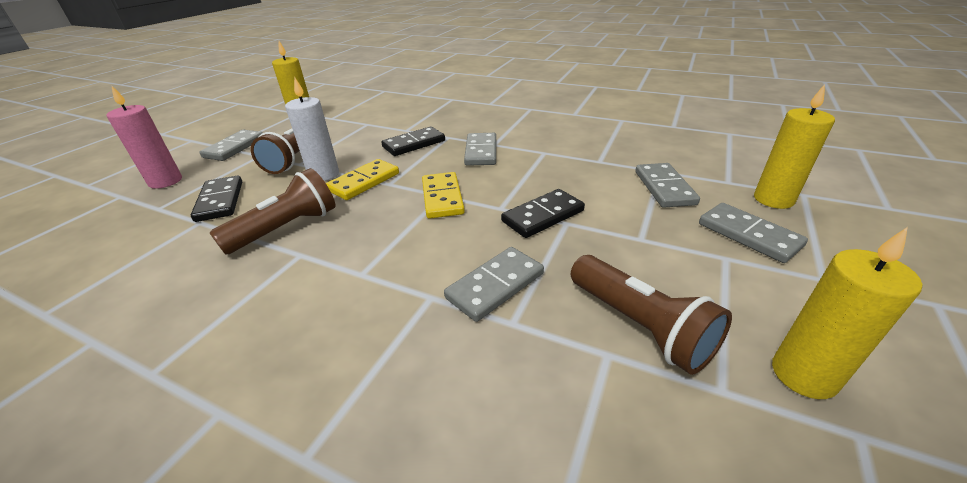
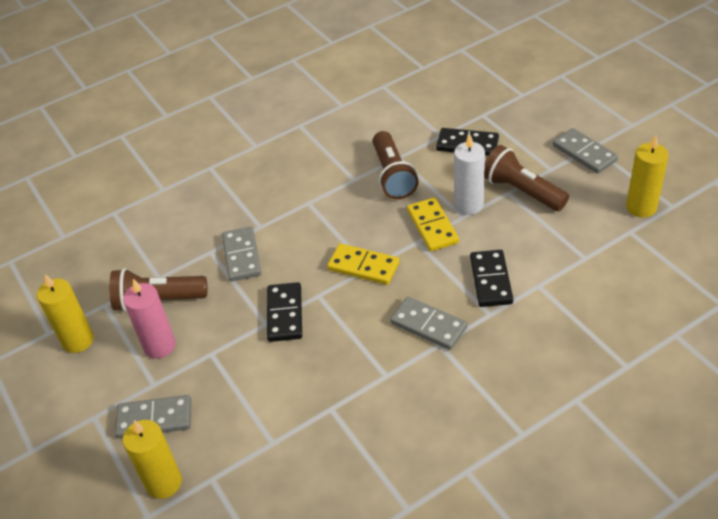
camera: 125 degrees right, 10 degrees up
pink candle [106,85,182,189] -> pink candle moved to [123,279,175,358]
grey domino [635,163,700,208] -> none

